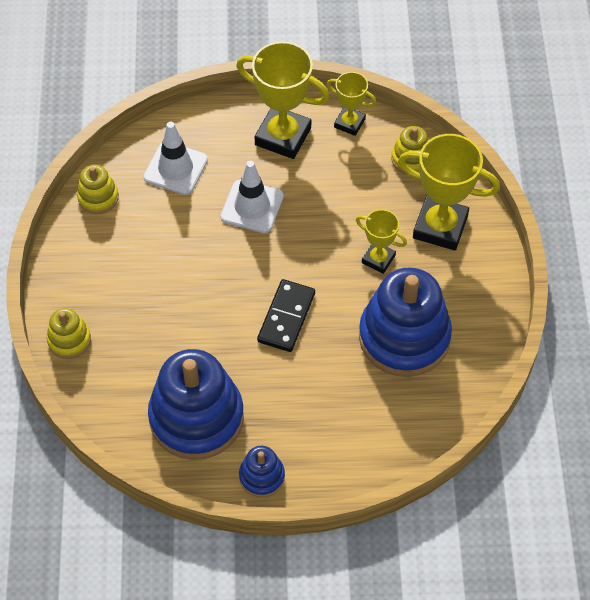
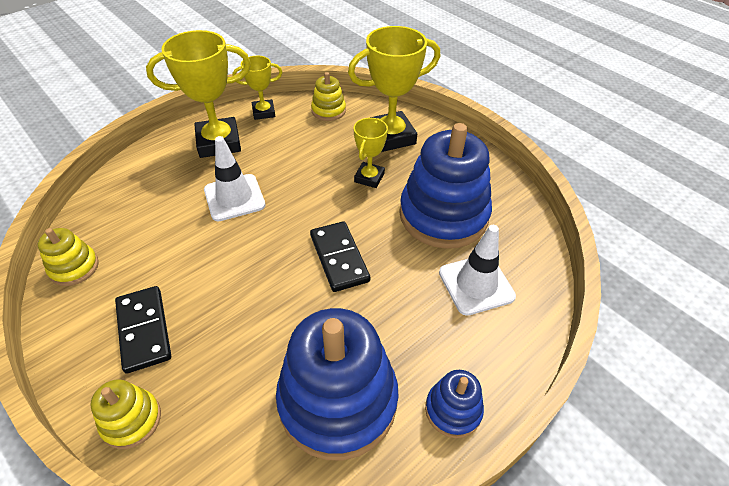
camera: 40 degrees left, 10 degrees down
white traffic cone [144,122,208,195] -> white traffic cone moved to [439,225,516,316]
yellow trophy [356,209,407,274] -> yellow trophy turned 60 degrees counterclockwise [354,118,388,188]
none -> black domino [115,286,171,374]

